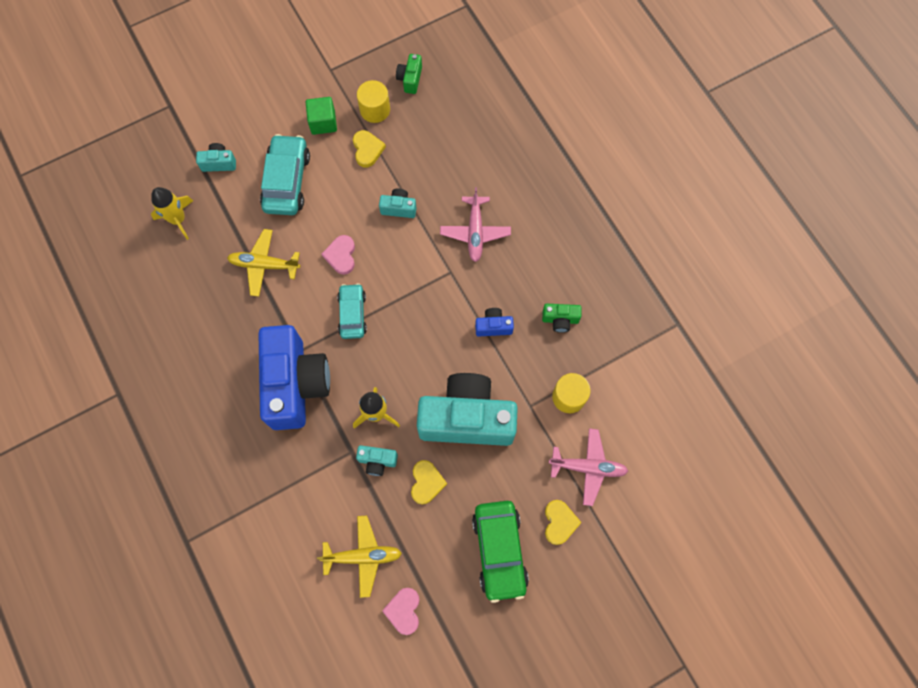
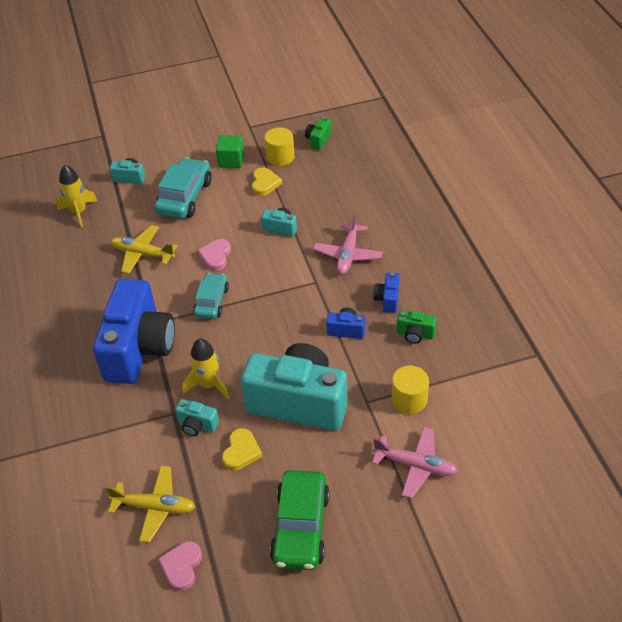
camera: 15 degrees right, 25 degrees down
yellow heart [545,500,582,545] -> none
none -> blue camera [373,272,400,313]

